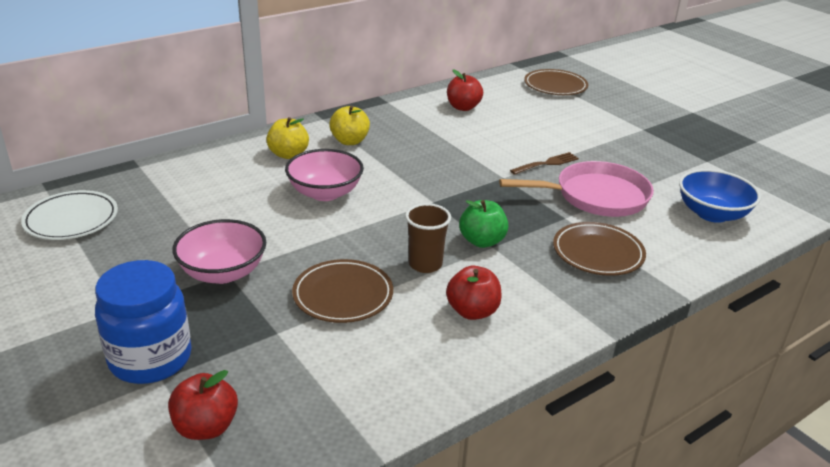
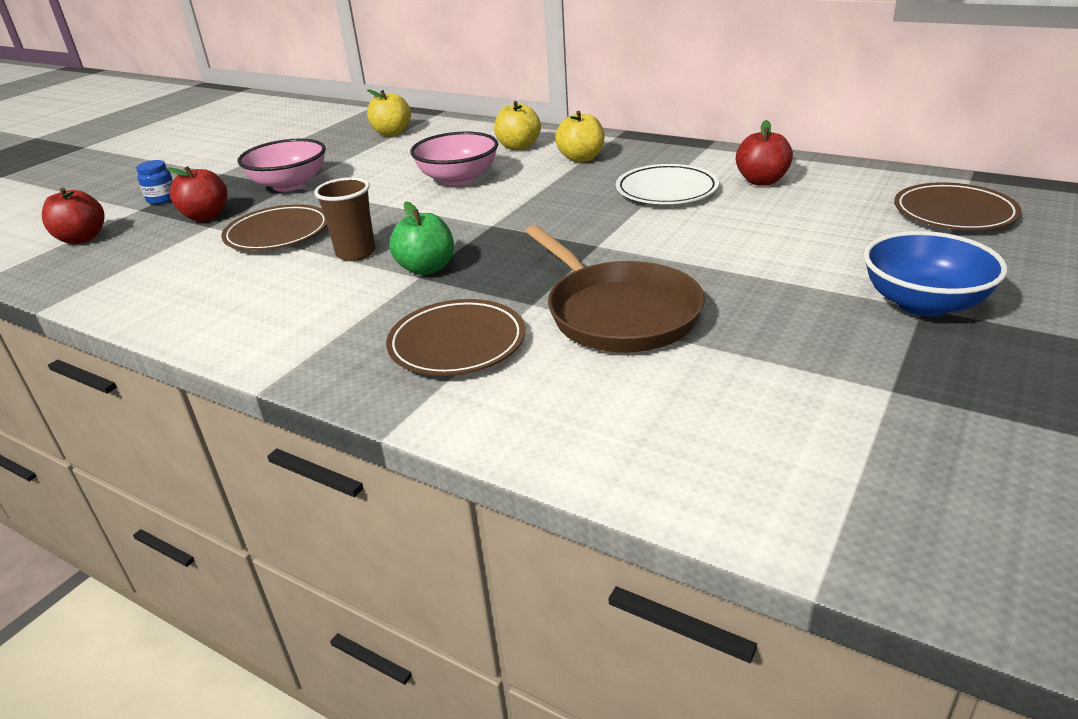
camera: 70 degrees right, 0 degrees up
white plate [21,190,118,240] -> white plate moved to [616,164,719,204]
blue jar [95,260,192,384] -> blue jar [136,160,173,204], size x0.45
red apple [446,266,502,320] -> red apple moved to [166,166,228,222]
pink pan [499,161,654,217] -> brown pan [525,225,705,353]
brown fork [510,152,579,175] -> none
blue bowl [679,169,761,223] -> blue bowl moved to [864,231,1007,316]
none -> yellow apple [367,90,411,136]

